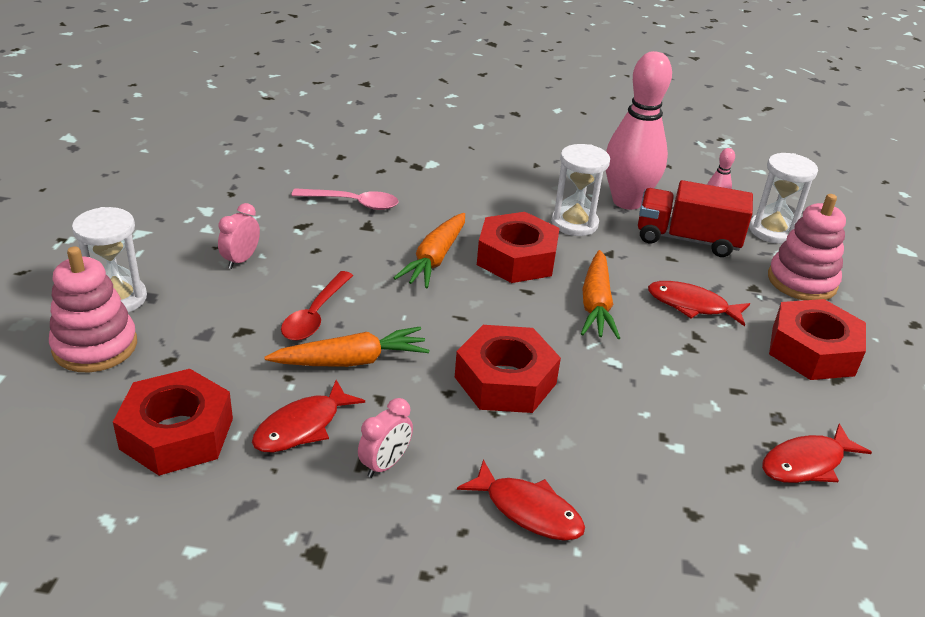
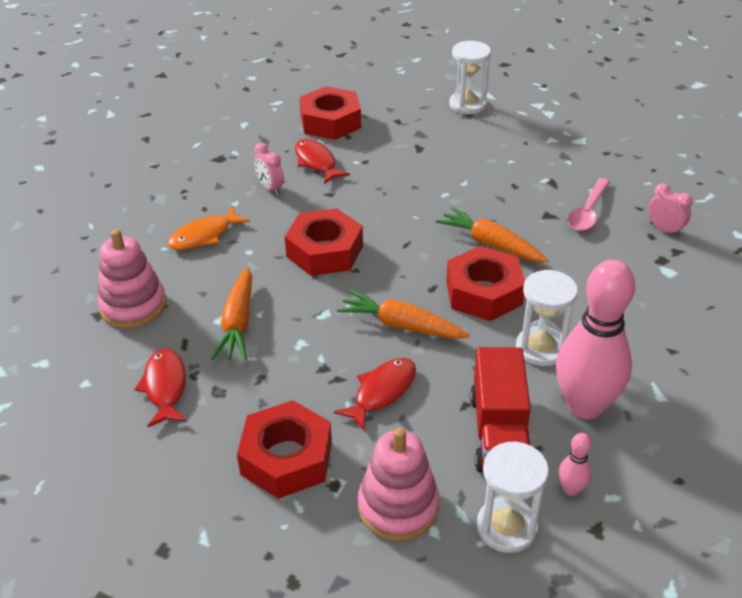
camera: 110 degrees right, 5 degrees up
pink stacking toy [49,246,137,372] -> pink stacking toy moved to [97,229,166,328]
pink clock [218,203,260,269] -> pink clock moved to [648,183,693,236]
orange carrot [264,327,429,367] -> orange carrot moved to [211,267,252,360]
red spoon [281,271,353,341] -> none
red fish [457,459,585,541] -> orange fish [167,206,250,250]
red truck [638,180,753,257] -> red truck turned 150 degrees clockwise [470,347,531,472]

